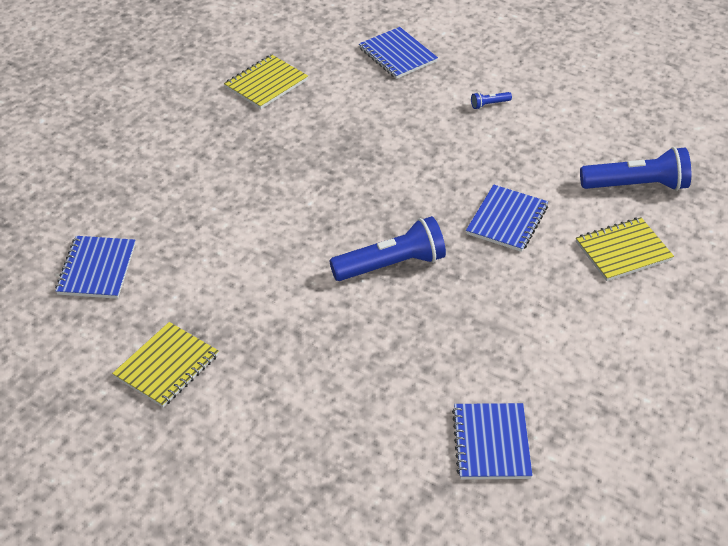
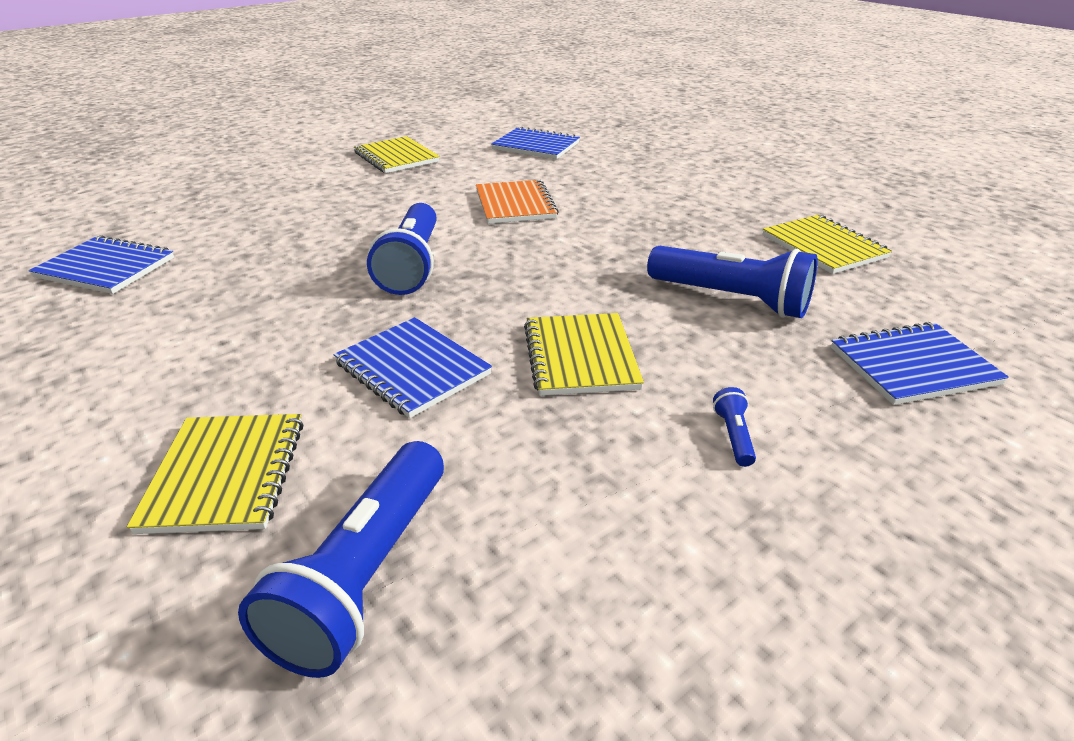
camera: 110 degrees right, 10 degrees down
none -> orange notebook [476,180,559,224]
none -> yellow notebook [524,313,644,396]
none -> blue flashlight [647,246,818,318]

